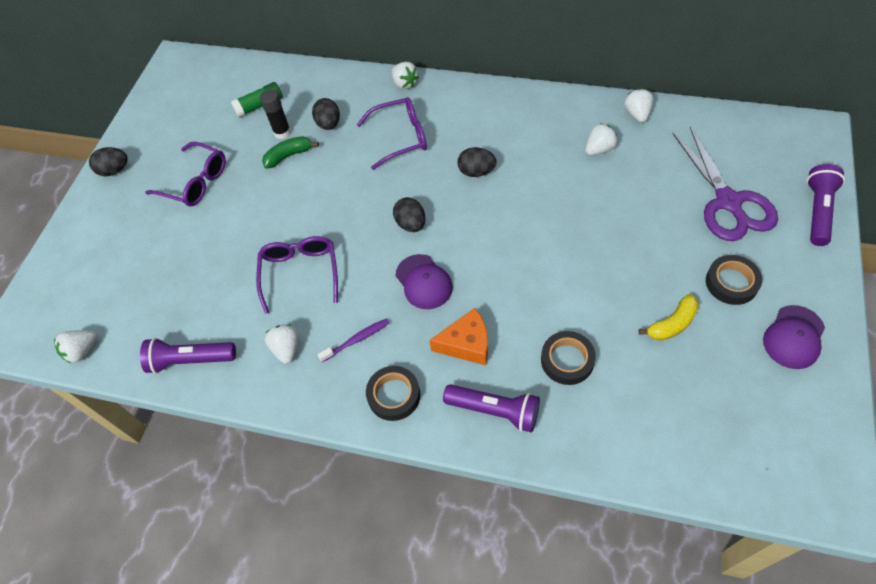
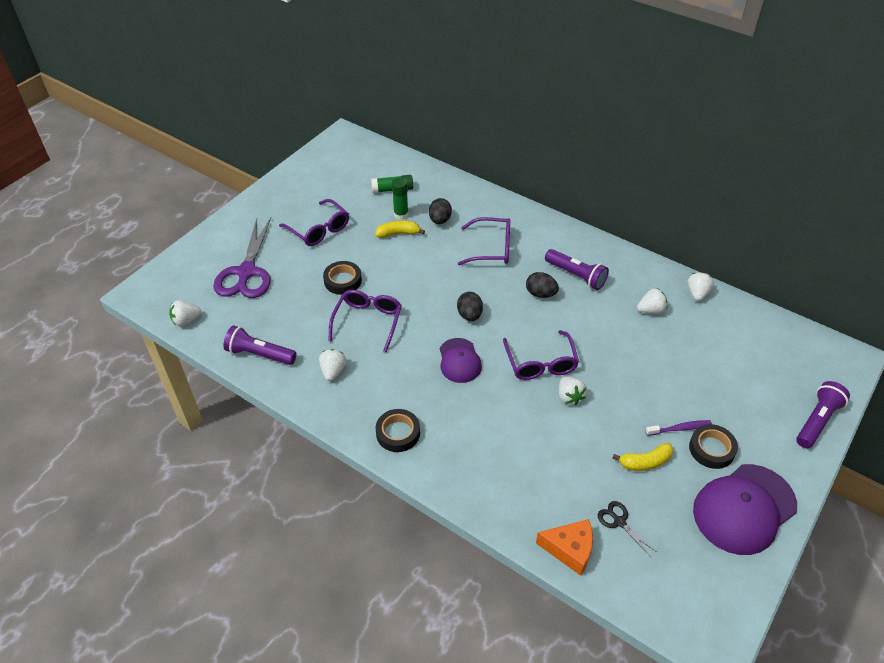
camera: 15 degrees right, 10 degrees down
black egg [89,147,127,176] -> none
black glue stick [260,89,291,139] -> green glue stick [392,178,409,220]
green banana [262,136,319,169] -> yellow banana [375,221,425,238]
purple toothbrush [317,318,389,362] -> purple toothbrush moved to [646,420,712,436]
white strawberry [392,62,419,89] -> white strawberry moved to [559,377,587,406]
orange cheese [429,308,488,365] -> orange cheese moved to [536,519,593,576]
purple flashlight [443,384,540,433] -> purple flashlight moved to [545,249,609,290]
black tape [541,331,596,385] -> black tape moved to [323,261,362,295]
purple scissors [673,127,778,241] -> purple scissors moved to [213,218,271,298]
purple cap [763,305,825,369] -> purple cap [693,464,797,555], size x1.72
none -> purple glasses [503,330,579,380]
none -> black scissors [598,501,658,557]

